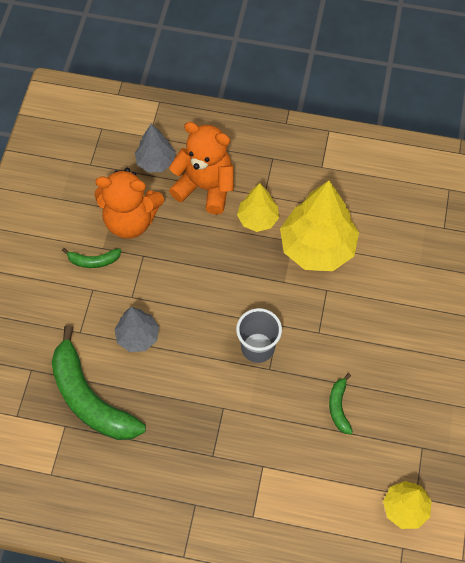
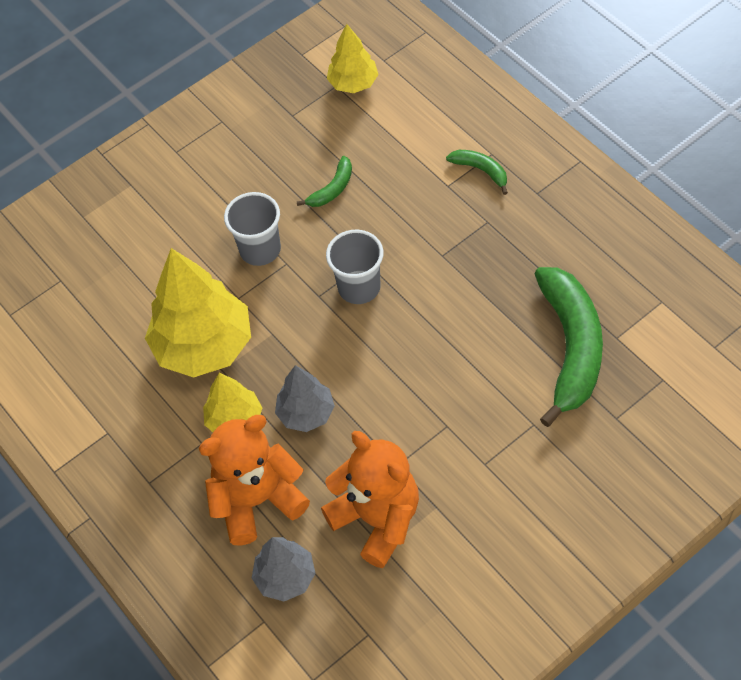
camera: 135 degrees left, 5 degrees down
green banana [62,248,121,268] -> green banana moved to [446,150,508,195]
grey tree [114,307,159,352] -> grey tree moved to [275,365,335,432]
orange teddy bear [169,122,234,215] -> orange teddy bear turned 90 degrees clockwise [199,415,310,546]
none -> grey cup [224,192,281,266]

